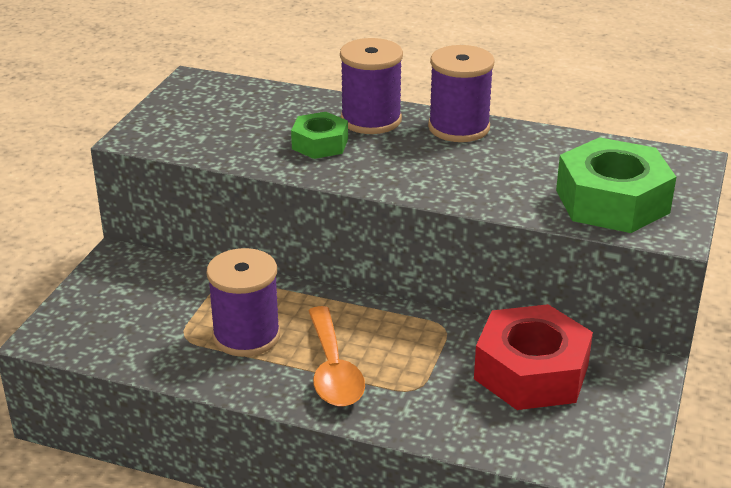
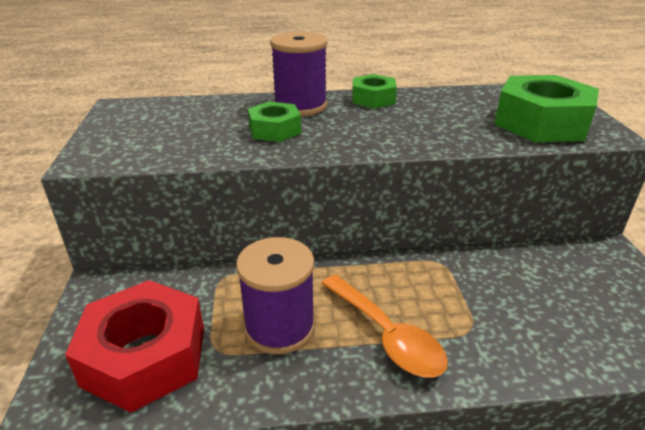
camera: 25 degrees left, 0 degrees up
purple spool [428,45,494,142] -> green nut [352,74,397,109]
red nut [474,304,593,410] -> red nut moved to [65,280,204,412]

